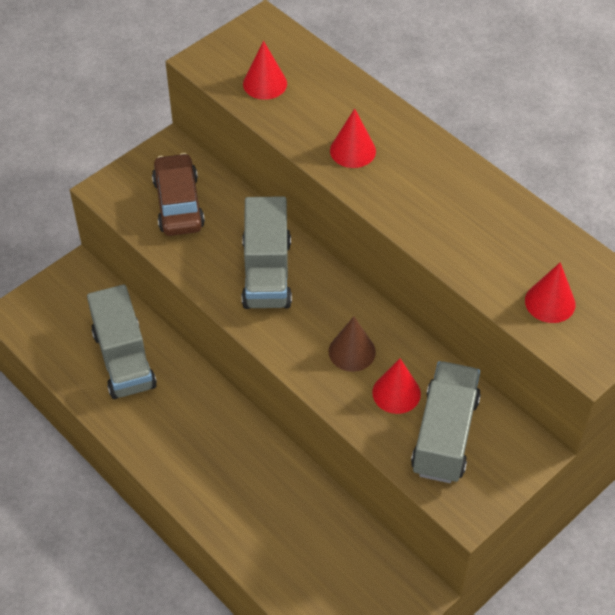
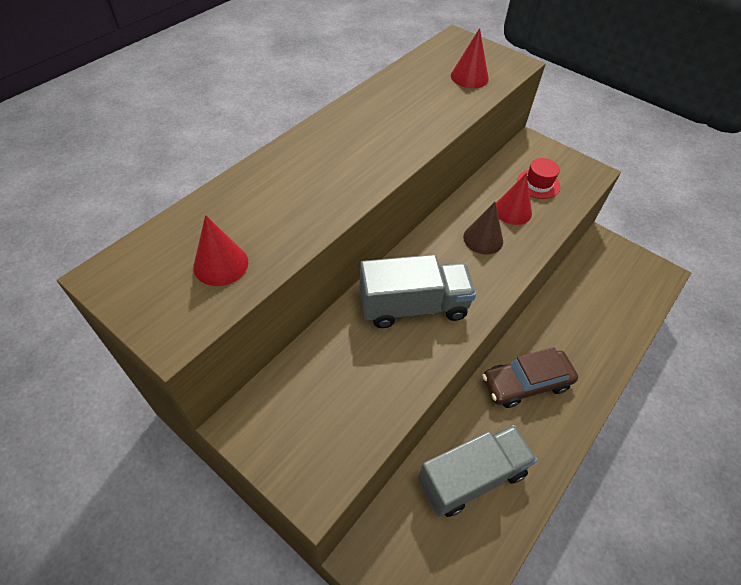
camera: 100 degrees left, 0 degrees up
brown car [152,153,205,236] -> brown car moved to [482,347,578,408]
red cone [330,108,376,168] -> none
grey truck [411,361,481,483] -> red hat [517,158,560,199]

